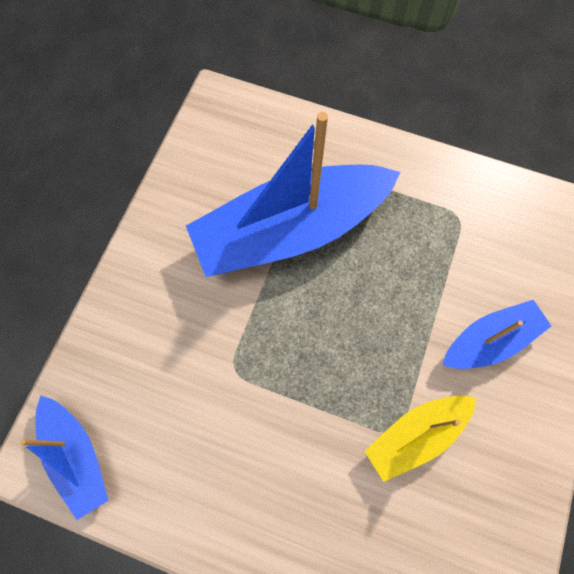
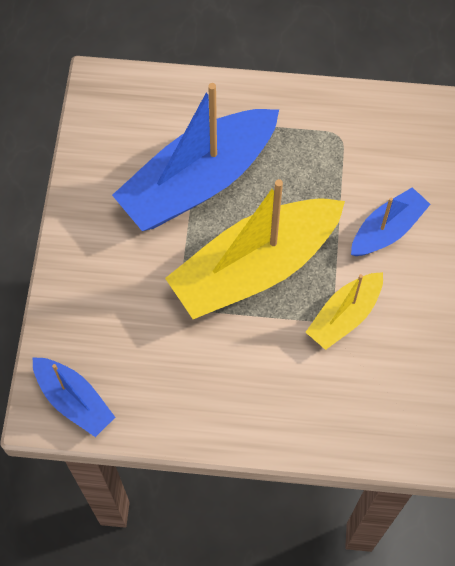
camera: 15 degrees left, 5 degrees down
none -> yellow boat [165,179,345,319]

